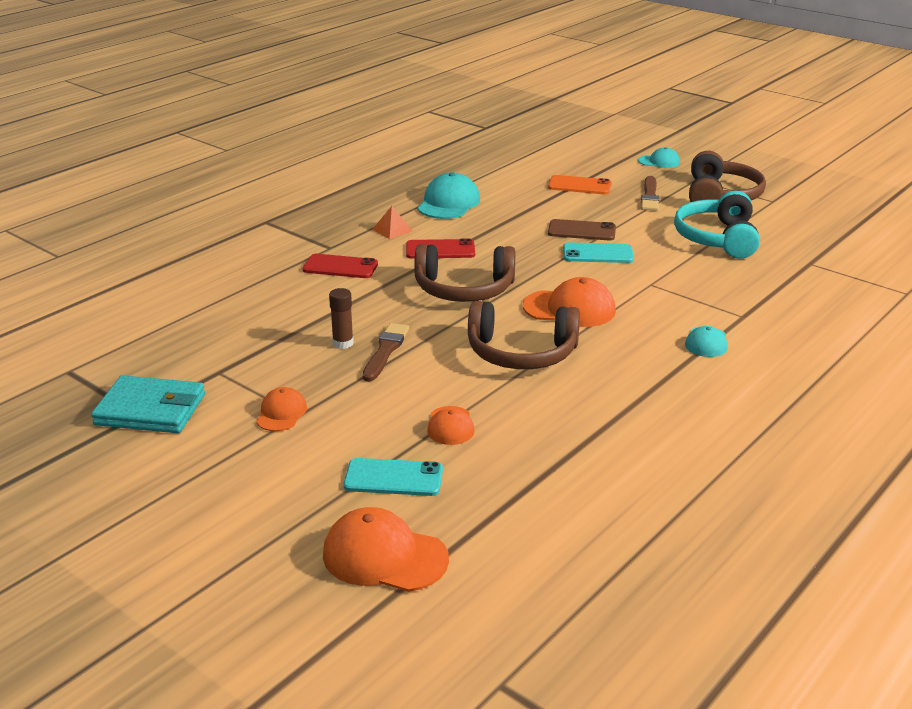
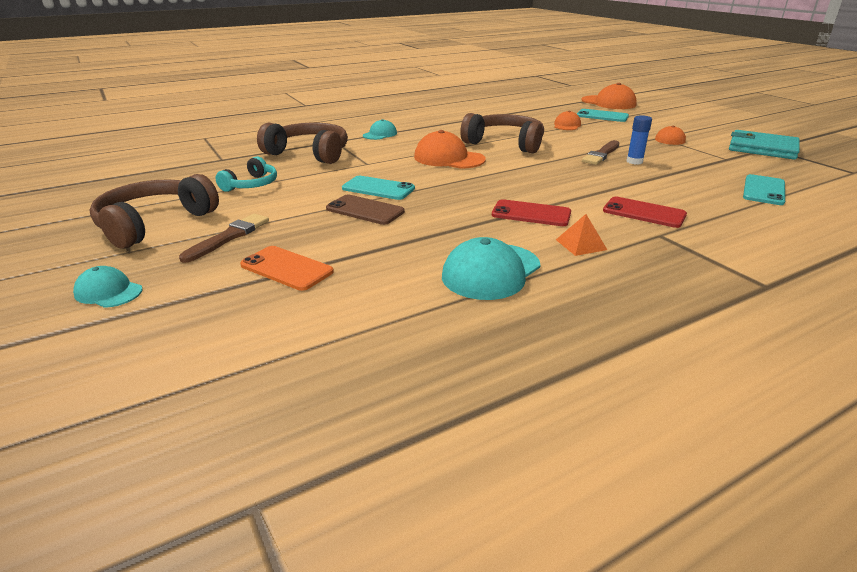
camera: 160 degrees left, 0 degrees up
brown glue stick [329,288,354,349] -> blue glue stick [627,115,652,165]
brown headphones [414,244,516,302] -> brown headphones moved to [257,123,348,164]
turquoise headphones [674,191,760,259] -> turquoise headphones [215,156,277,192], size x0.59
none -> turquoise phone [743,174,785,205]

